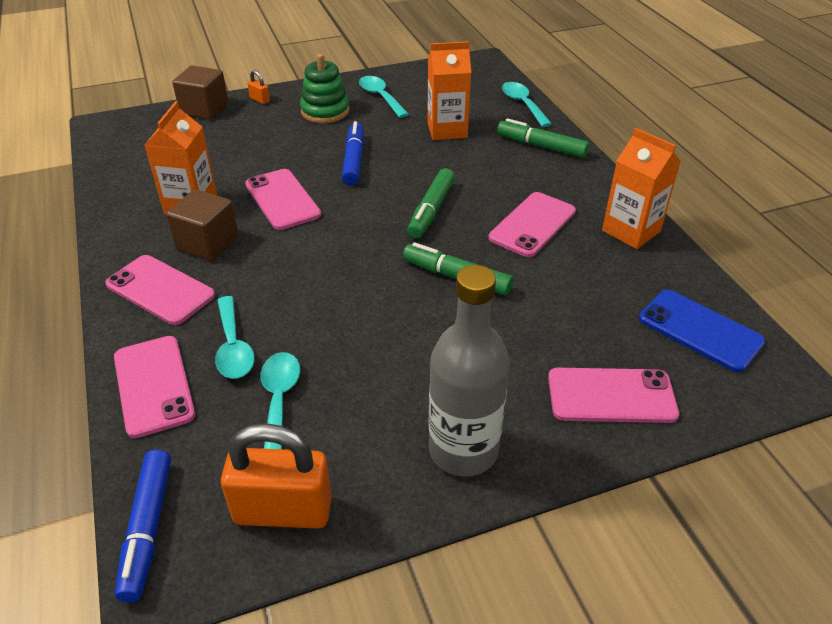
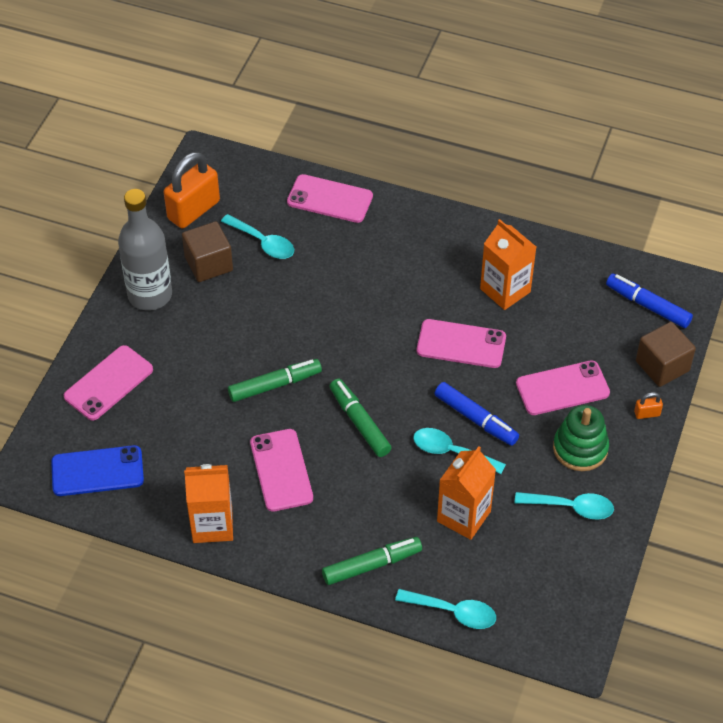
camera: 130 degrees right, 10 degrees up
pink phone [105,255,215,325] -> pink phone moved to [516,360,610,415]
blue marker [115,449,171,602] -> blue marker moved to [606,273,693,328]
brown cube [166,189,239,261] -> brown cube moved to [182,221,233,282]
turquoise spoon [215,296,255,379] -> turquoise spoon moved to [413,428,506,474]

